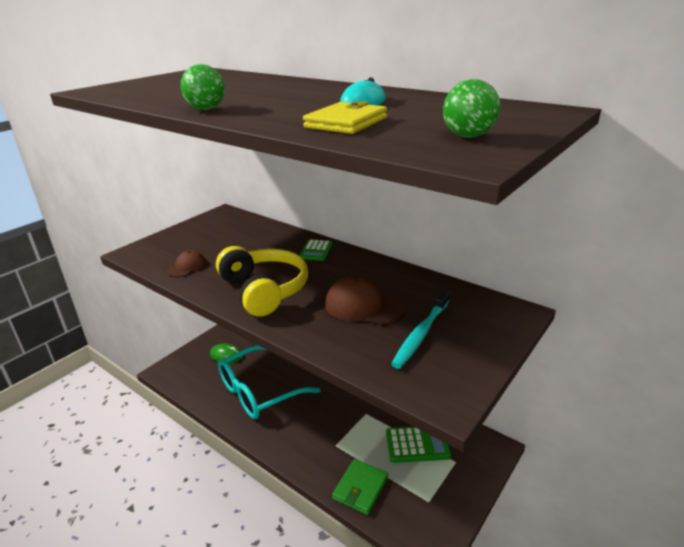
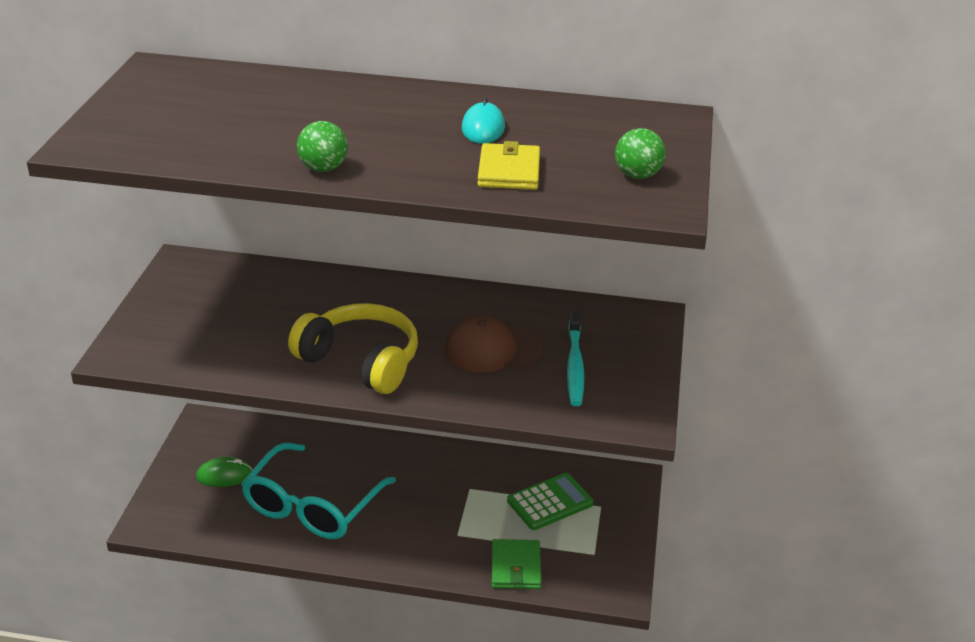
camera: 30 degrees left, 5 degrees up
brown cap [167,250,206,277] -> none
green calculator [299,239,332,261] -> none

